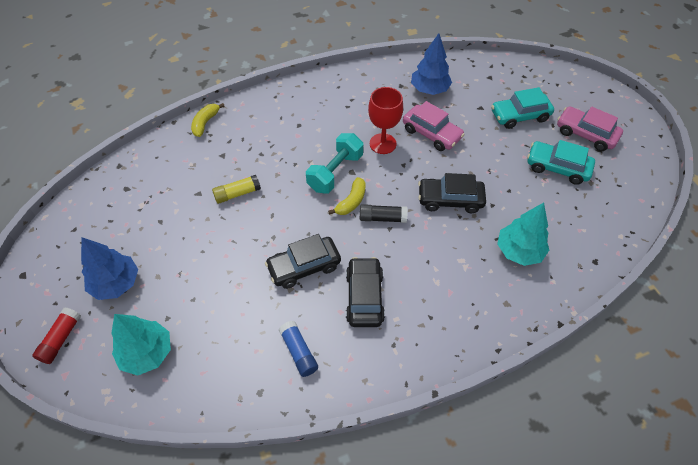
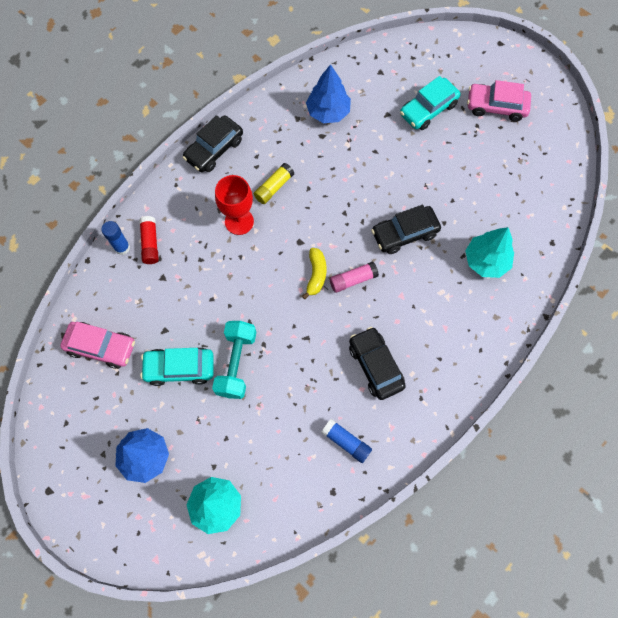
camera: 25 degrees left, 15 degrees up
red glue stick [32,307,81,364] -> red glue stick moved to [139,216,159,264]
yellow banana [191,103,225,137] -> blue glue stick [101,221,130,255]
yellow glue stick [212,175,261,204] -> yellow glue stick moved to [254,163,294,204]
black car [265,234,341,289] -> black car moved to [183,115,243,172]
turquoise dumbbell [306,133,363,194] -> turquoise dumbbell moved to [212,321,256,399]
black glue stick [360,204,408,223] -> pink glue stick [330,261,379,293]
red goblet [368,87,403,154] -> red goblet moved to [215,175,254,235]
pink car [403,101,465,151] -> pink car moved to [60,322,135,369]
turquoise car [527,140,595,185] -> turquoise car moved to [140,347,214,386]

